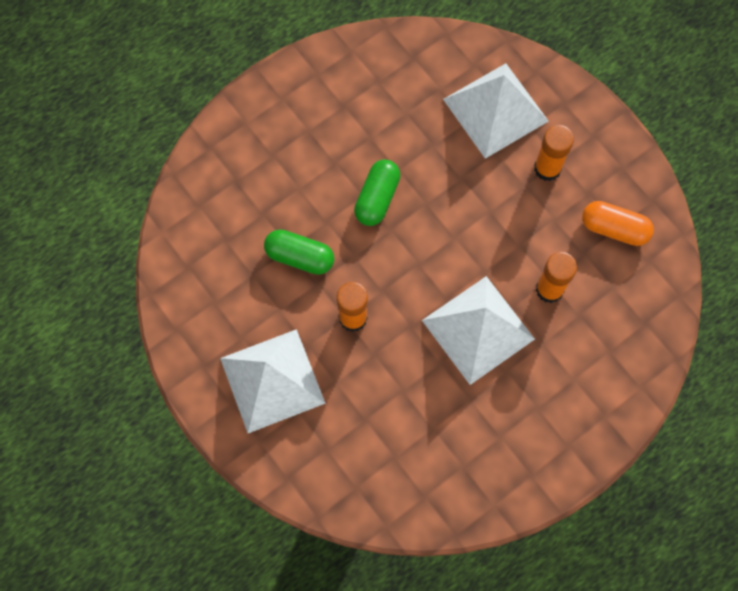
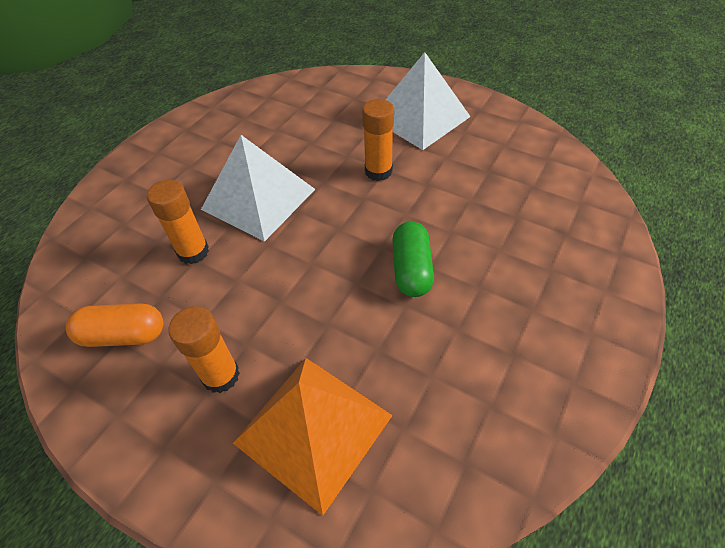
camera: 160 degrees right, 20 degrees down
green capsule [264,229,334,275] -> none
white pyramid [443,63,549,159] -> orange pyramid [233,358,393,516]

